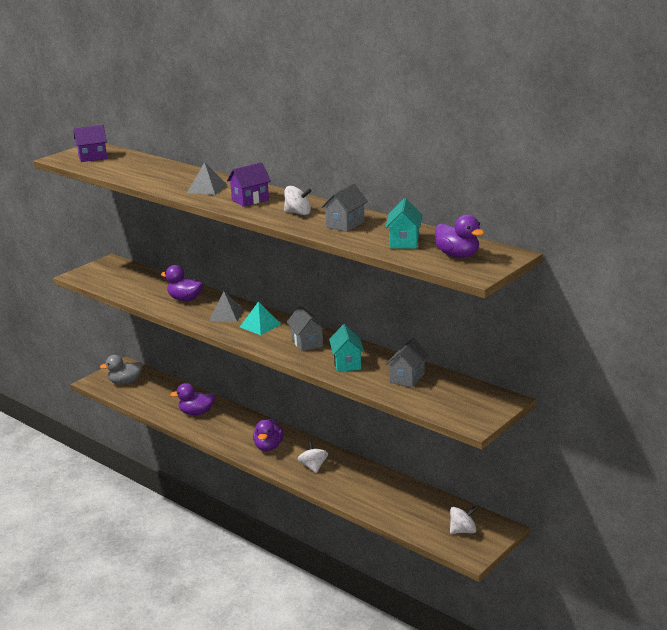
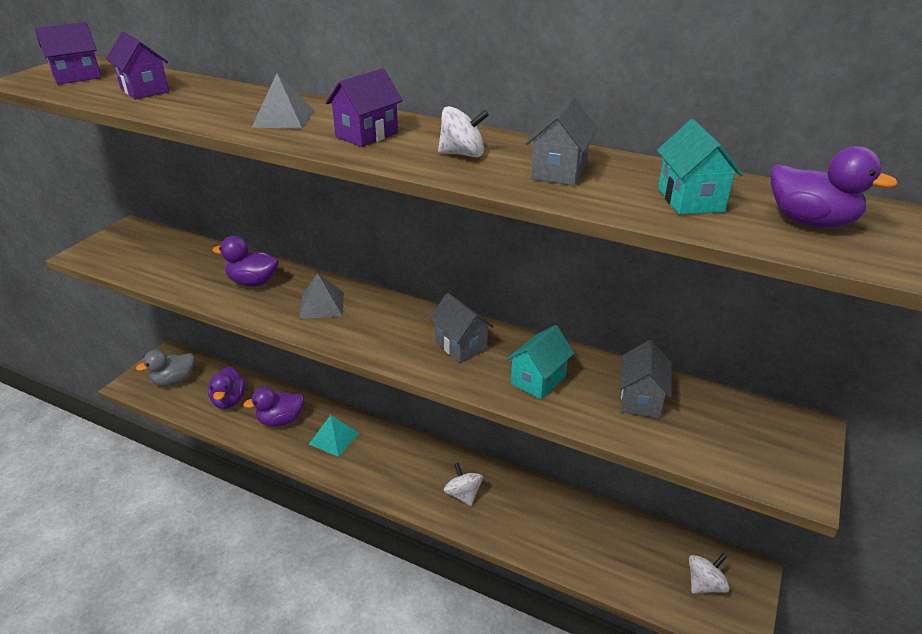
camera: 15 degrees left, 10 degrees up
turquoise pyramid [240,301,281,335] -> turquoise pyramid moved to [309,415,359,457]
purple duck [253,418,284,451] -> purple duck moved to [208,366,246,409]
turquoise house [329,324,364,372] -> turquoise house turned 60 degrees clockwise [506,325,575,400]
none -> purple house [106,31,169,99]

